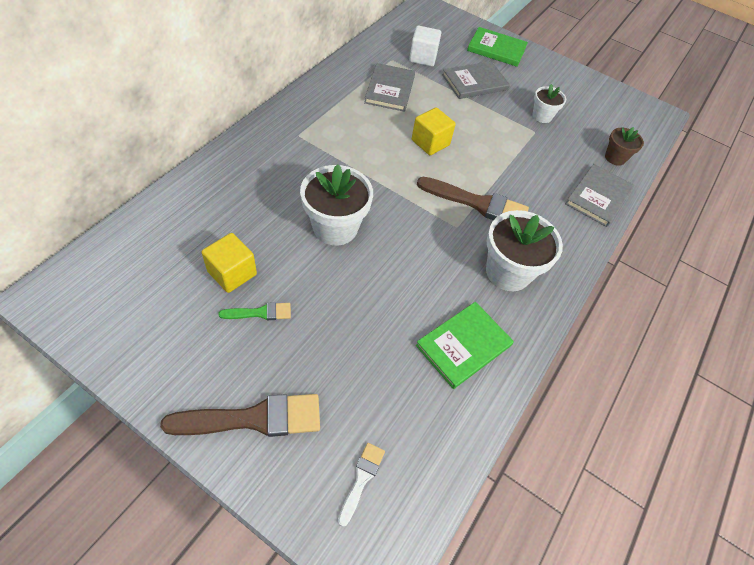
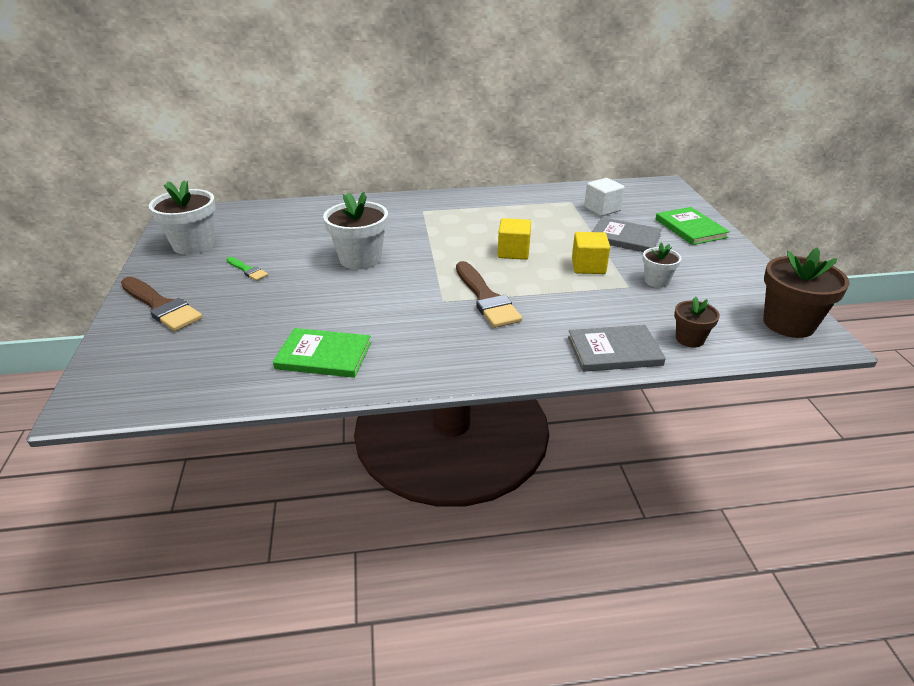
camera: 55 degrees right, 20 degrees down
yellow cube [201,233,257,293] -> yellow cube moved to [572,232,610,274]
white brush [338,443,385,527] -> none
grey book [364,63,415,112] -> none
white flower pot [486,210,563,291] -> white flower pot moved to [149,180,216,255]
none -> brown flower pot [763,247,850,338]

